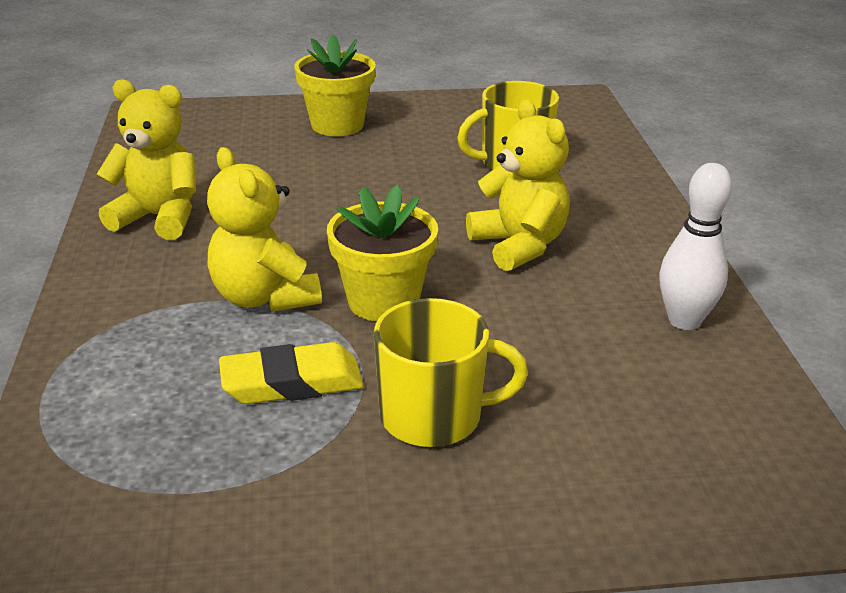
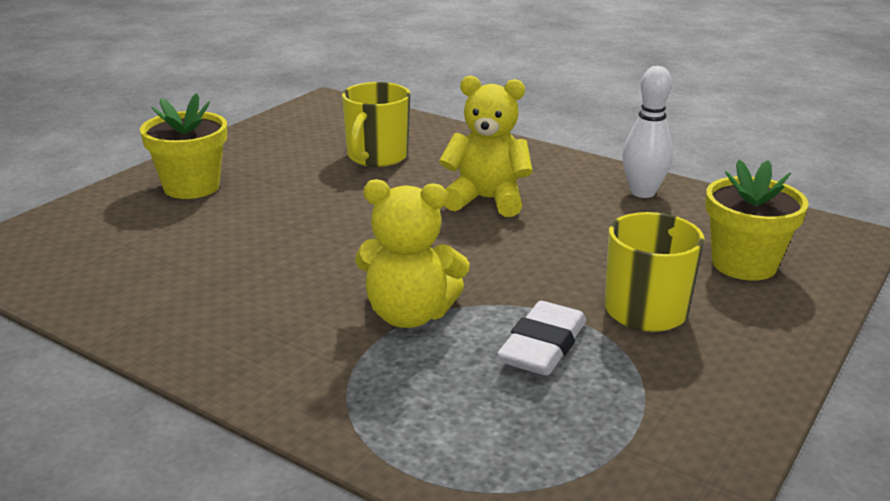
camera: 50 degrees left, 5 degrees down
yellow teddy bear [96,79,196,240] -> none
yellow eraser [219,342,364,404] -> white eraser [497,301,586,376]
yellow flower pot [327,185,438,322] -> yellow flower pot moved to [705,160,809,281]

